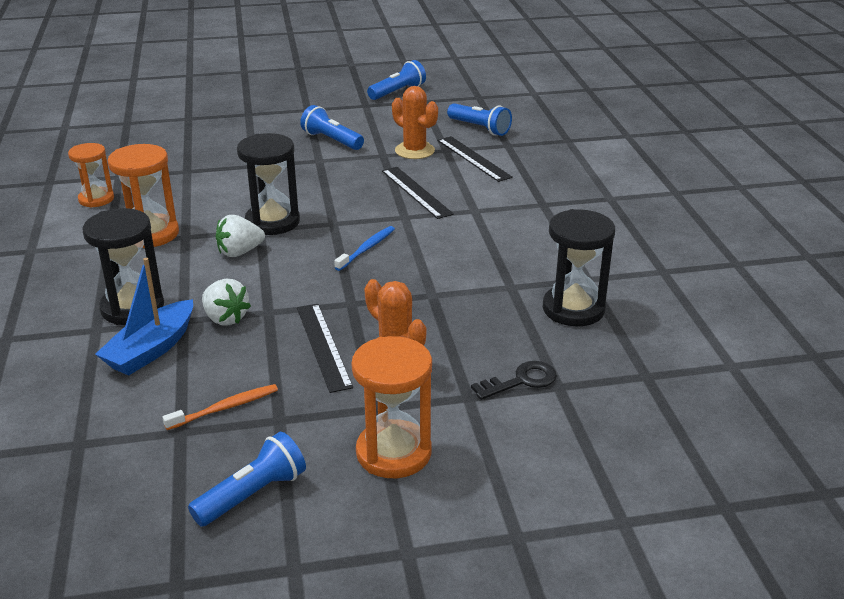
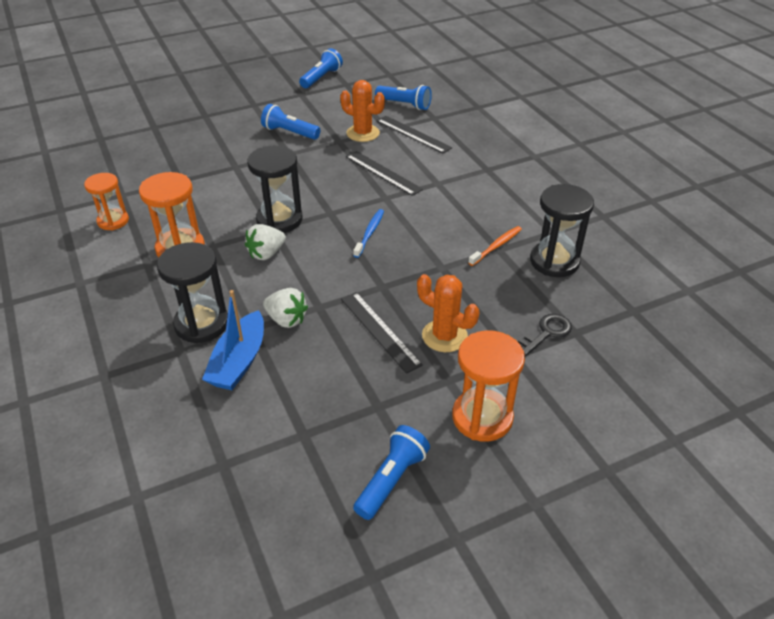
camera: 15 degrees left, 10 degrees up
orange toothbrush [162,384,278,430] -> orange toothbrush moved to [468,226,522,266]

